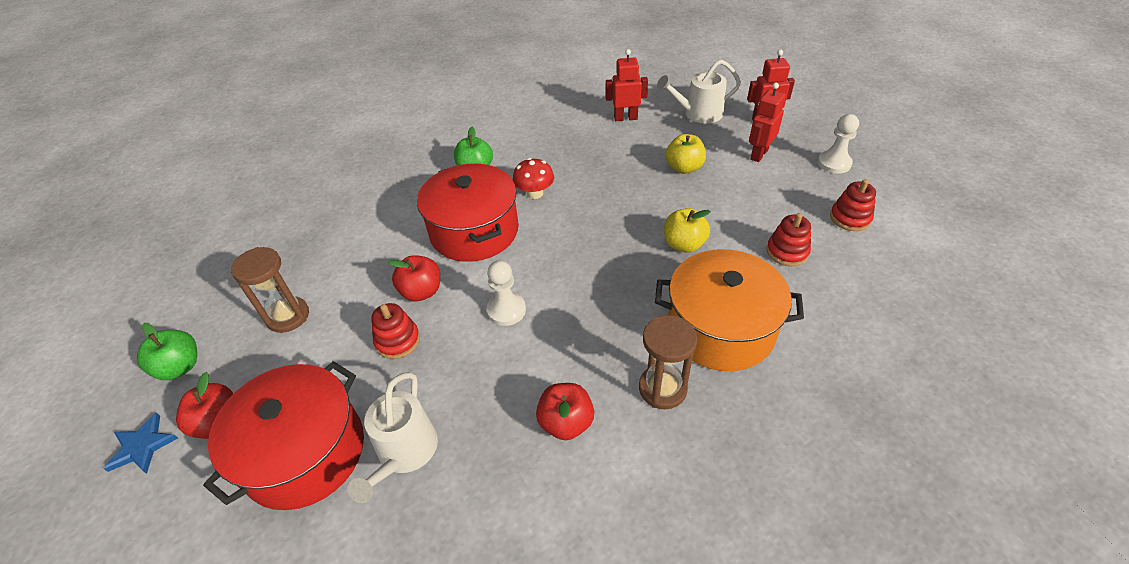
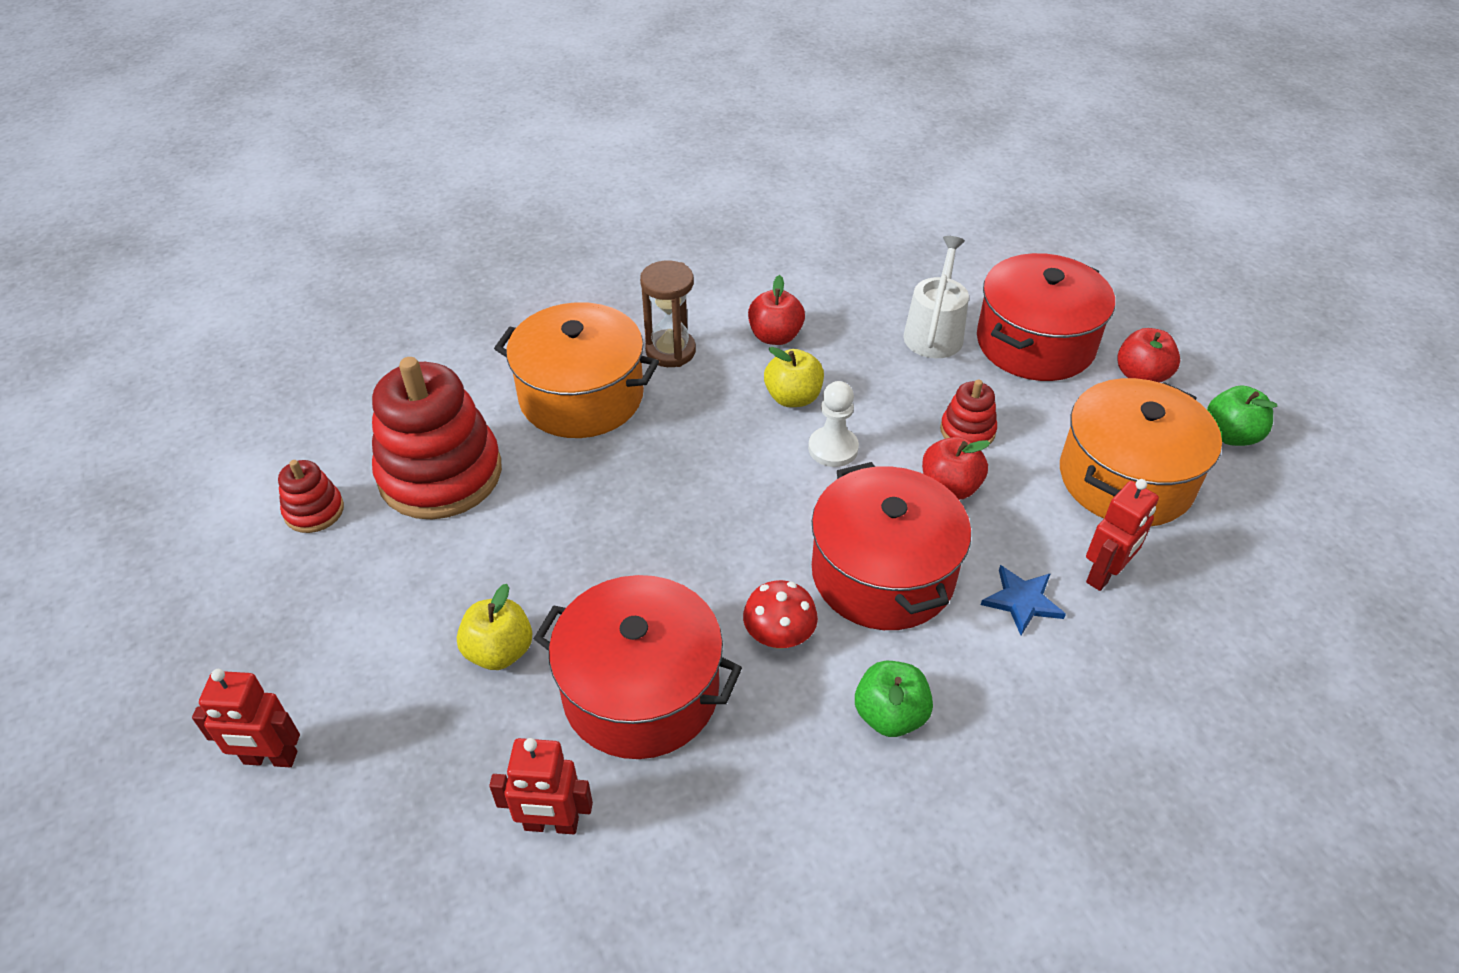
camera: 175 degrees left, 0 degrees up
blue star [104,413,178,474] -> blue star moved to [981,565,1066,635]
brown hourglass [231,247,309,333] -> orange pot [1060,378,1222,526]
white watering can [657,60,741,123] -> none
yellow apple [664,208,711,253] -> yellow apple moved to [764,347,824,407]
red robot [749,83,786,162] -> red robot moved to [1086,479,1159,591]
red stacking toy [767,213,811,266] -> red stacking toy [372,357,502,519], size x2.16
white pawn [818,114,859,174] -> none
none -> red pot [534,575,742,759]

